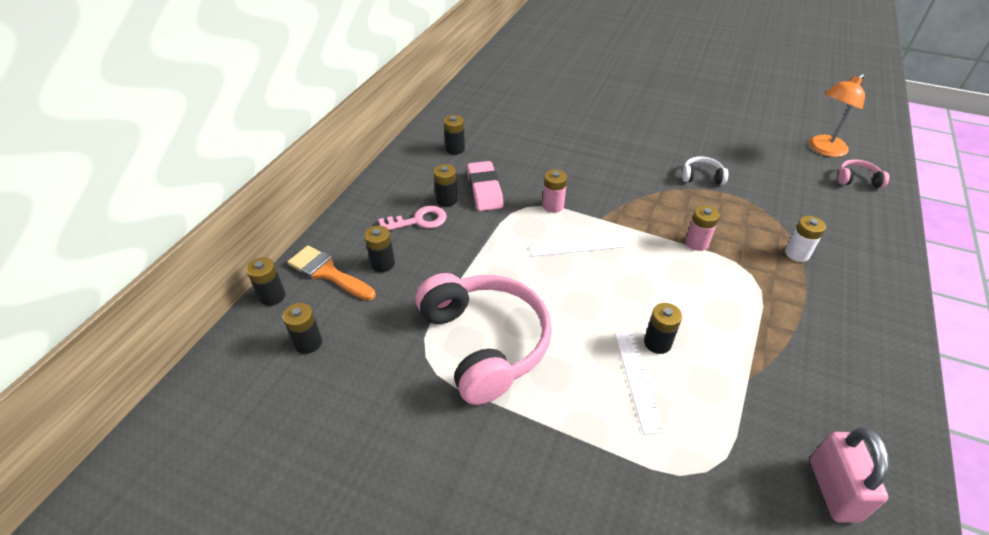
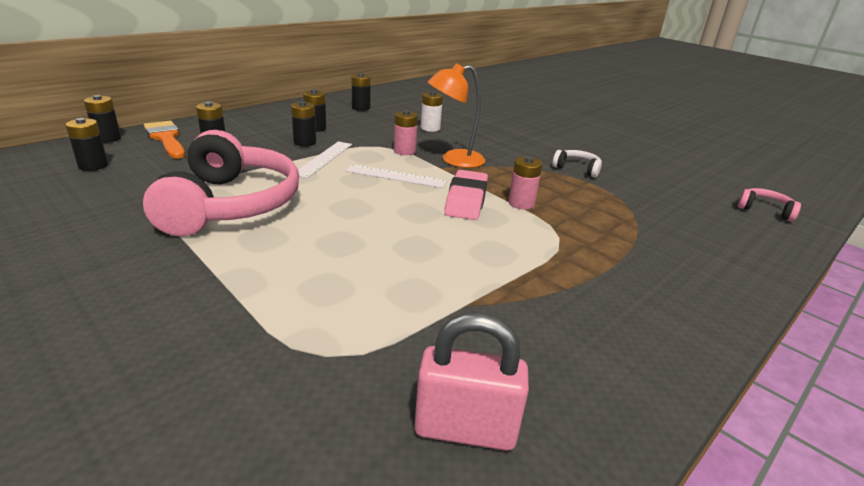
camera: 20 degrees right, 15 degrees down
pink key [378,206,447,230] -> none
pink eraser [467,161,504,211] -> pink eraser moved to [444,170,488,220]
white ruler [615,332,665,434] -> white ruler moved to [298,141,352,178]
black battery [644,303,682,354] -> black battery moved to [291,101,316,146]
white battery [785,216,826,262] -> white battery moved to [421,91,443,132]
orange lamp [809,74,865,157] -> orange lamp moved to [428,63,485,168]
pink padlock [810,427,889,523] -> pink padlock turned 75 degrees clockwise [414,313,529,451]

